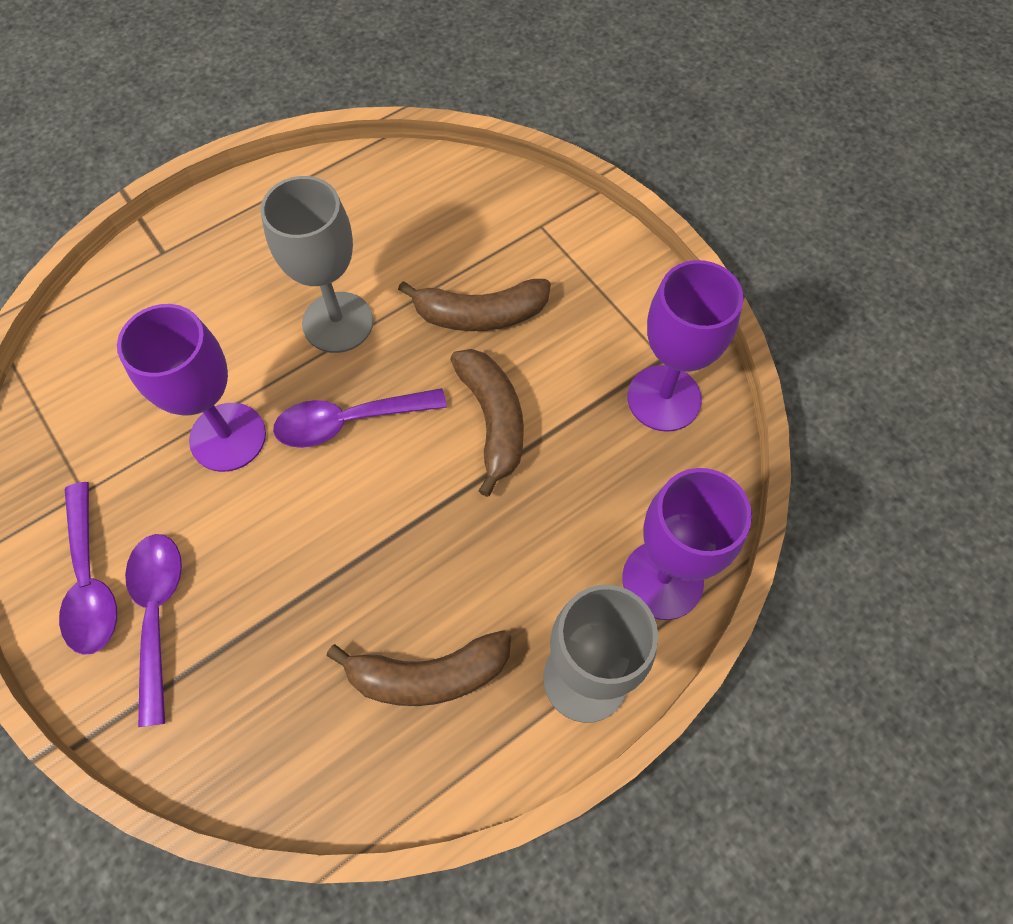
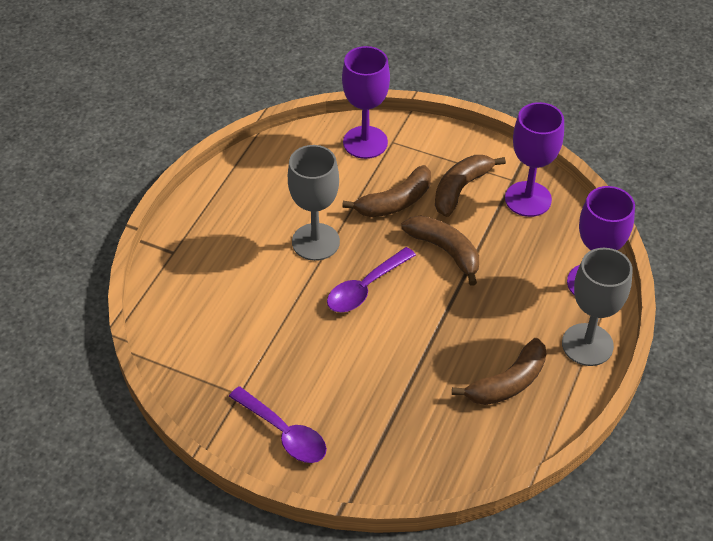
camera: 30 degrees left, 15 degrees down
purple goblet [117,304,266,472] -> purple goblet moved to [342,46,390,159]
purple spoon [125,534,182,727] -> none
none -> brown banana [435,155,506,217]

